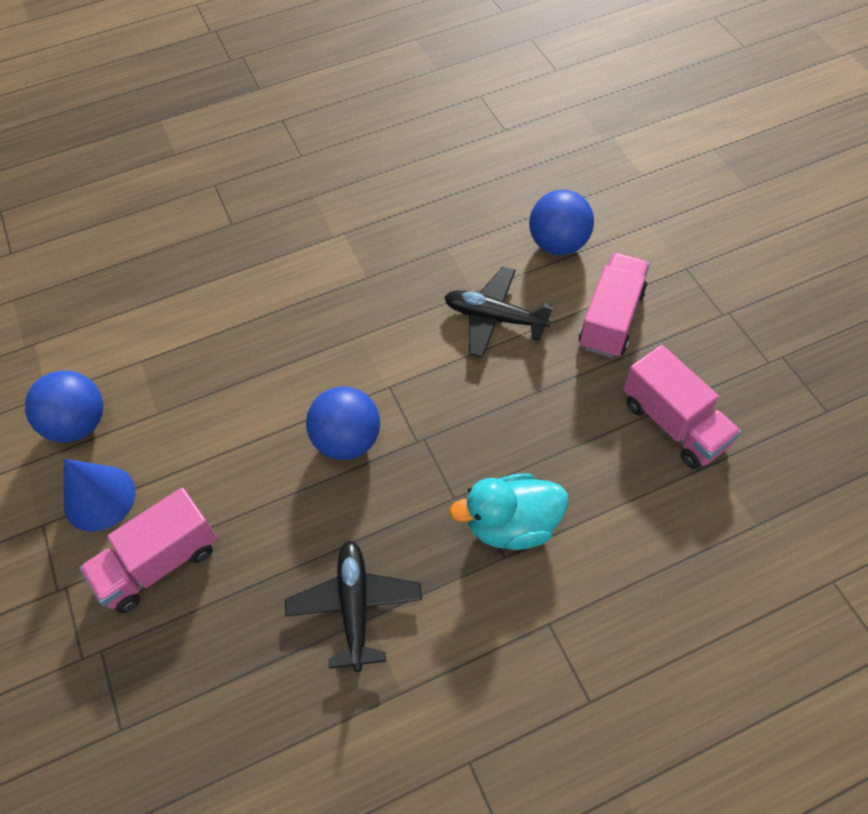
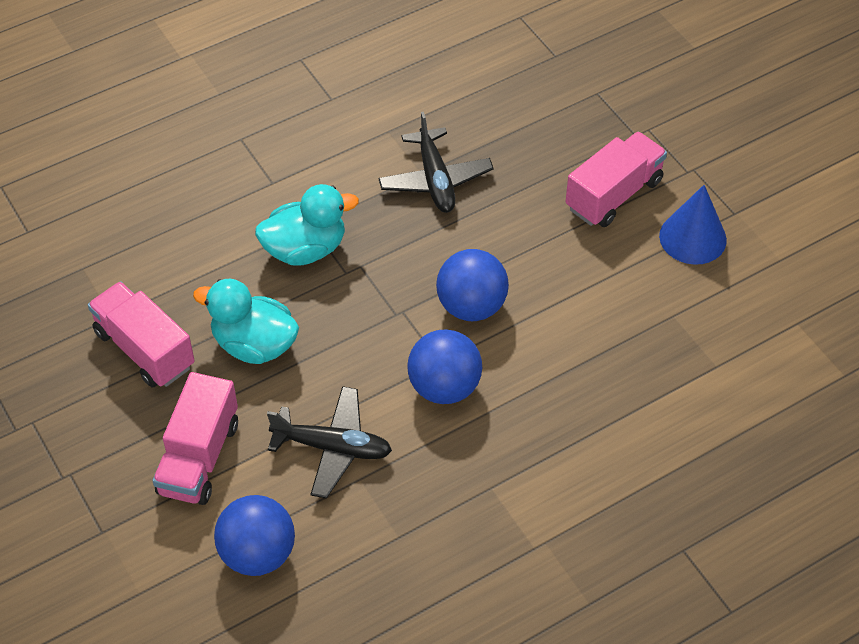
camera: 170 degrees right, 5 degrees down
blue ball [25,370,103,443] -> blue ball moved to [407,329,482,404]
none -> turquoise duck [193,279,299,364]

